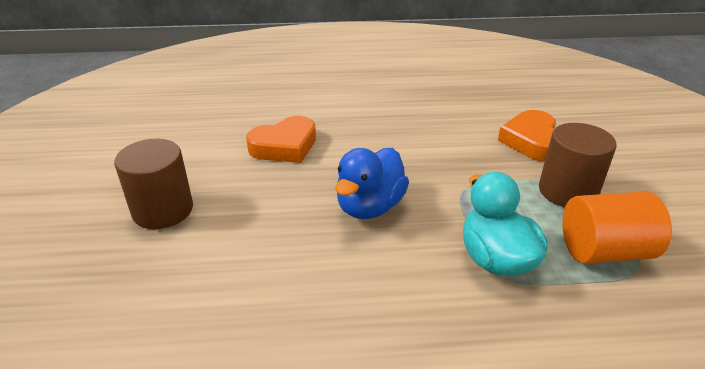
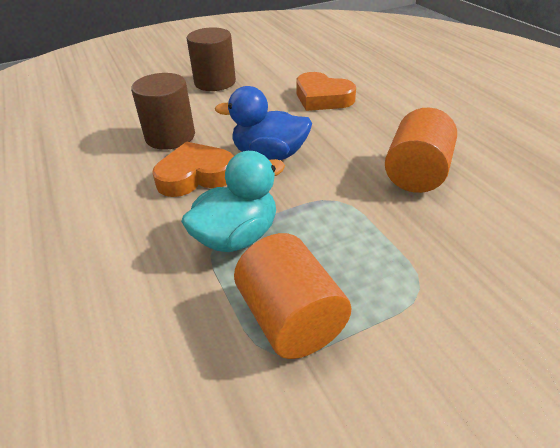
camera: 70 degrees right, 5 degrees up
orange heart [498,110,556,162] -> orange heart moved to [152,141,234,197]
brown cylinder [539,123,616,207] -> brown cylinder moved to [131,73,195,150]
none -> orange cylinder [385,108,457,193]

